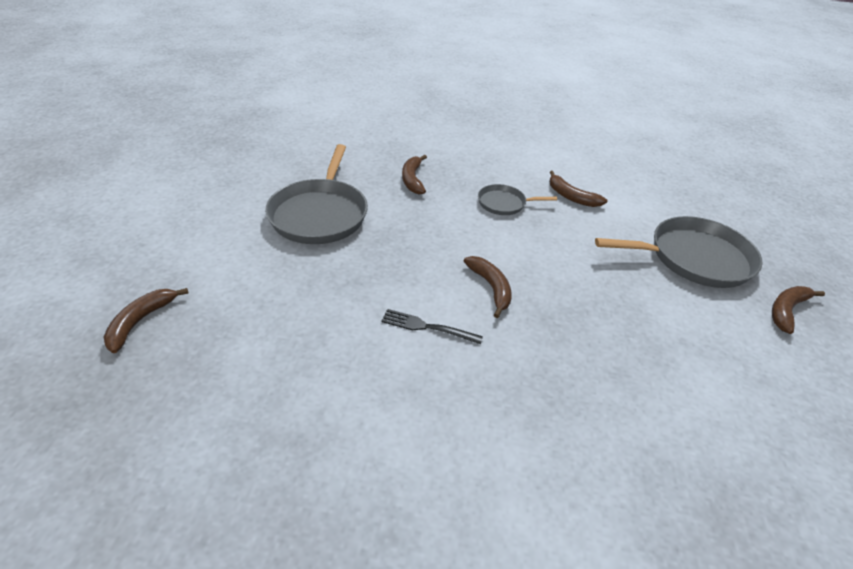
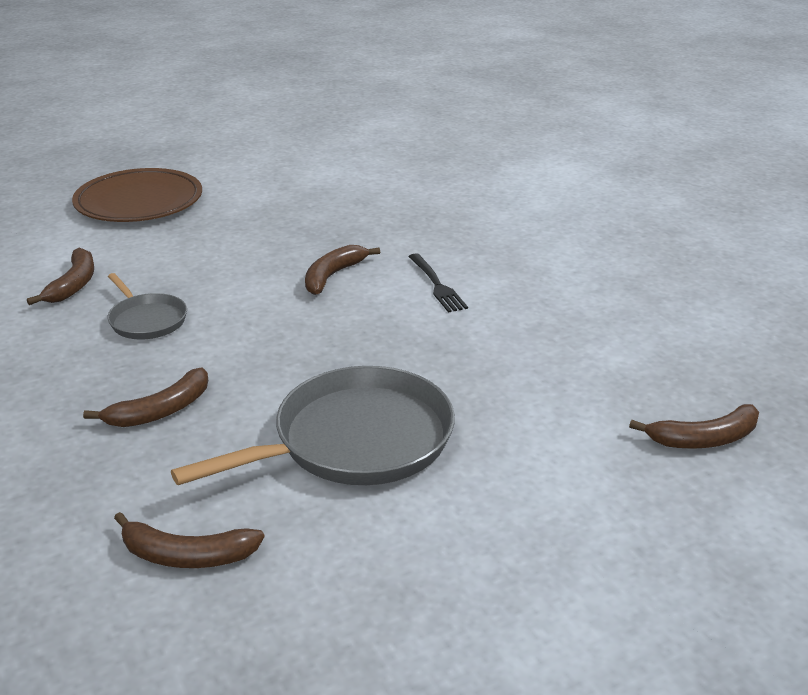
camera: 125 degrees left, 10 degrees down
grey pan [595,216,763,288] -> brown plate [72,168,202,222]
brown banana [772,286,825,334] -> brown banana moved to [114,512,265,568]

